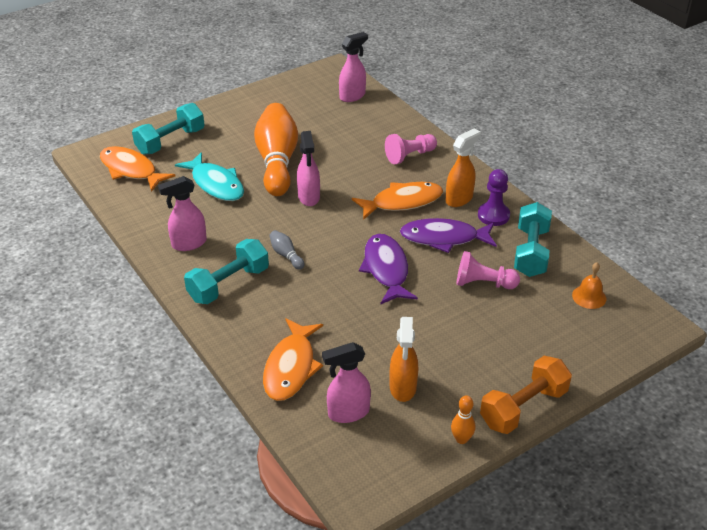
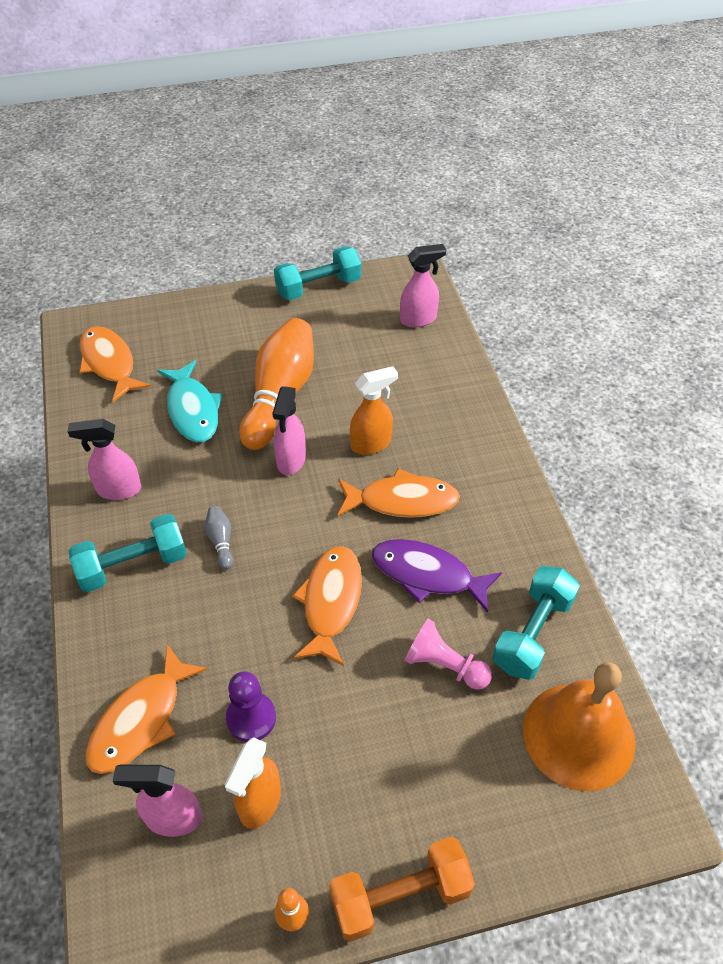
camera: 20 degrees right, 10 degrees up
turquoise dumbbell [132,103,204,155] -> turquoise dumbbell moved to [274,246,361,300]
purple fish [359,234,418,304] -> orange fish [292,546,362,666]
pink pawn [385,134,437,164] -> none
orange spray bottle [446,128,481,207] -> orange spray bottle moved to [350,366,398,455]
purple pawn [478,169,510,226] -> purple pawn moved to [226,671,276,742]
orange bell [572,263,606,309] -> orange bell [523,662,635,791], size x2.30

